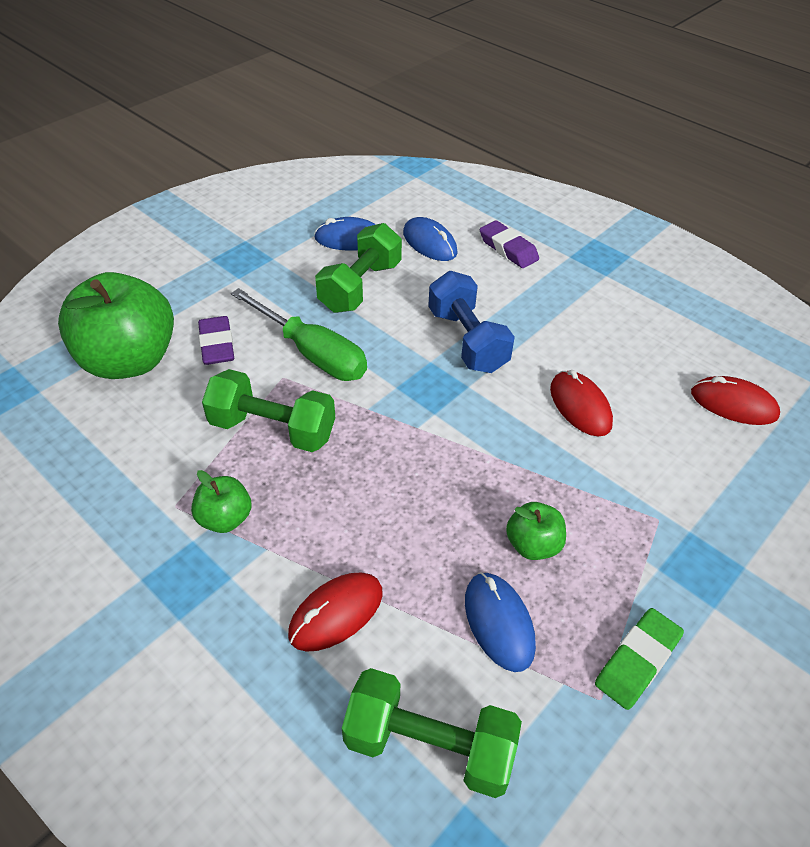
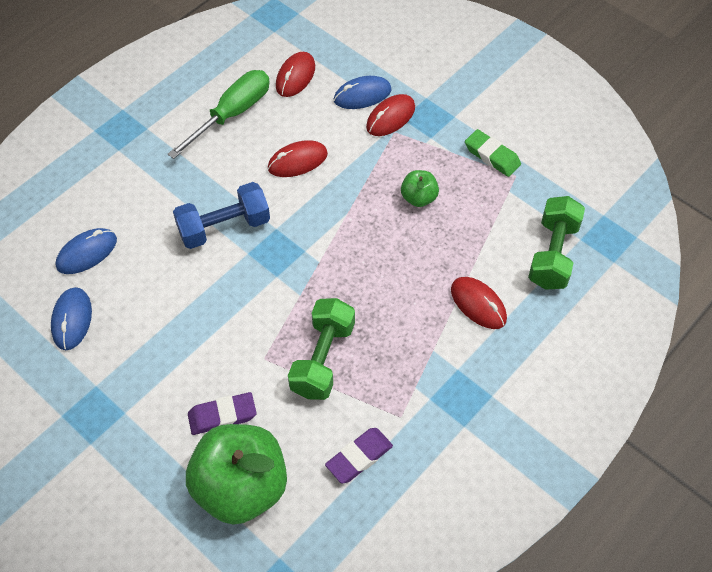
camera: 90 degrees left, 10 degrees up
green apple [191,470,251,533] -> none
green screwdriver [231,288,367,381] -> green screwdriver moved to [168,70,270,159]
green dumbbell [315,223,402,313] -> none
blue mouse [465,572,536,672] -> blue mouse moved to [334,76,392,109]
purple eraser [480,220,539,268] -> purple eraser moved to [325,428,393,484]
none -> red mouse [366,94,415,136]

